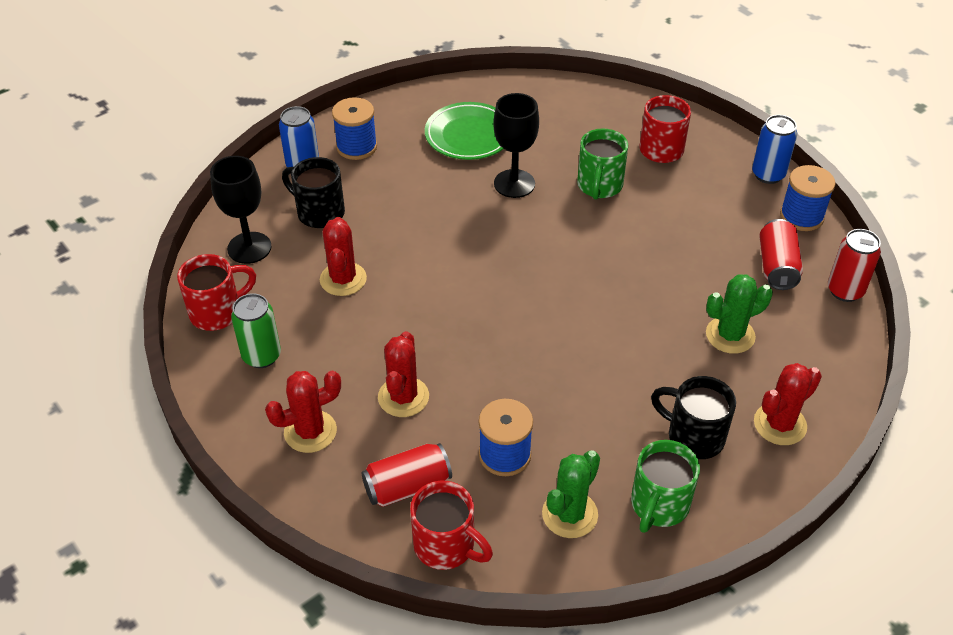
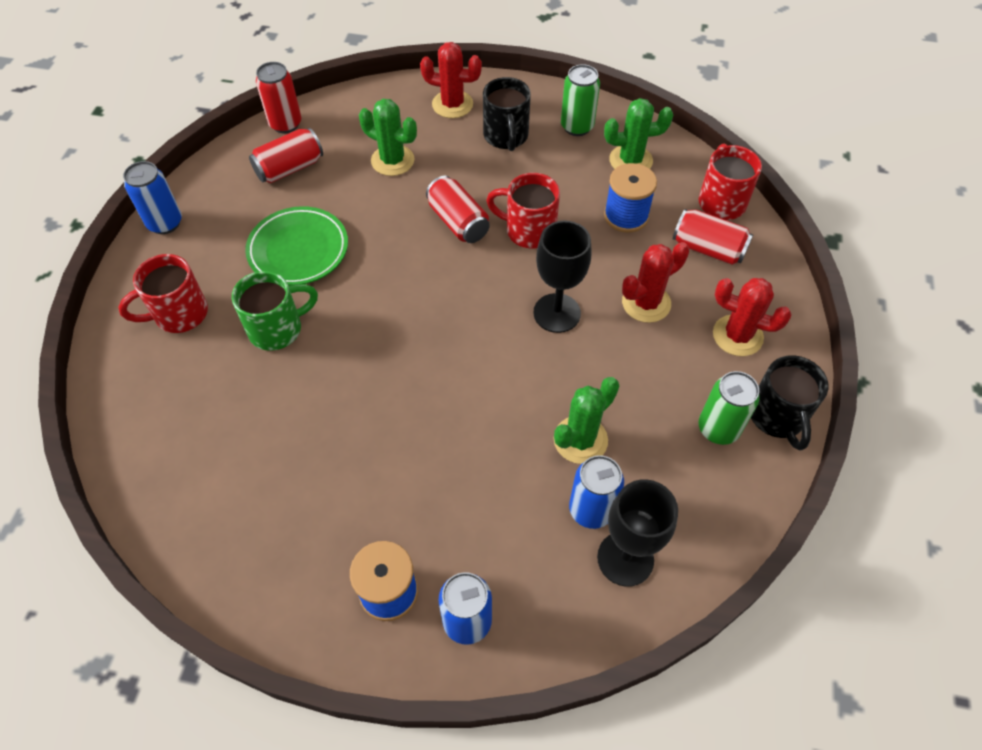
camera: 130 degrees left, 10 degrees up
red mug [177,254,256,331] -> red mug moved to [486,173,560,248]
black mug [282,157,345,228] -> black mug moved to [751,355,828,450]
red cactus [320,217,367,296] -> green cactus [554,377,619,464]
green plate [425,102,504,160] -> green plate moved to [245,206,348,286]
black goblet [493,93,539,198] -> black goblet moved to [533,220,591,333]
green mug [631,440,700,533] -> green can [561,64,600,136]
blue spool [780,165,836,231] -> none
none -> red can [426,176,490,243]
none -> blue can [569,455,624,529]

